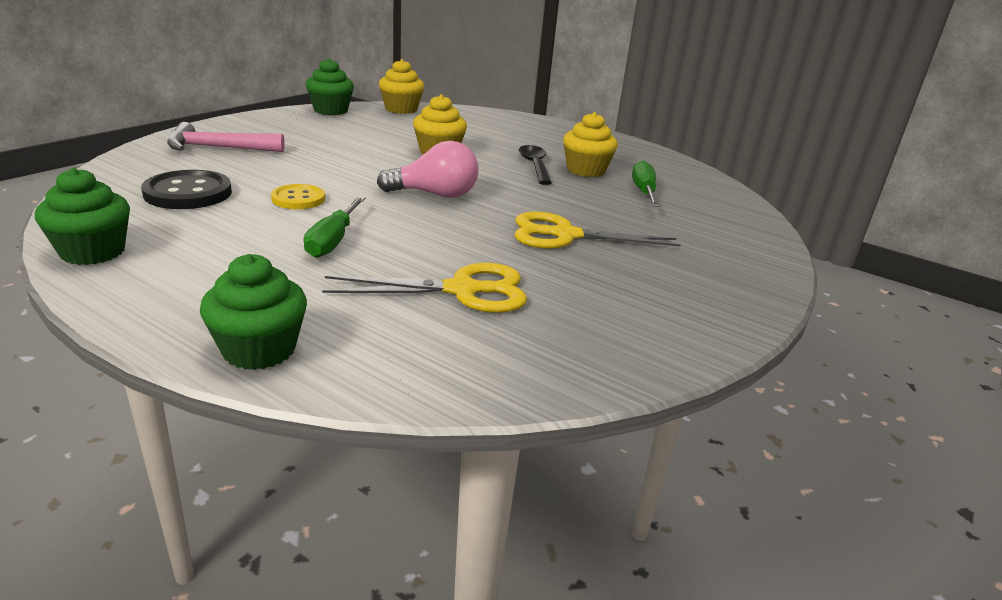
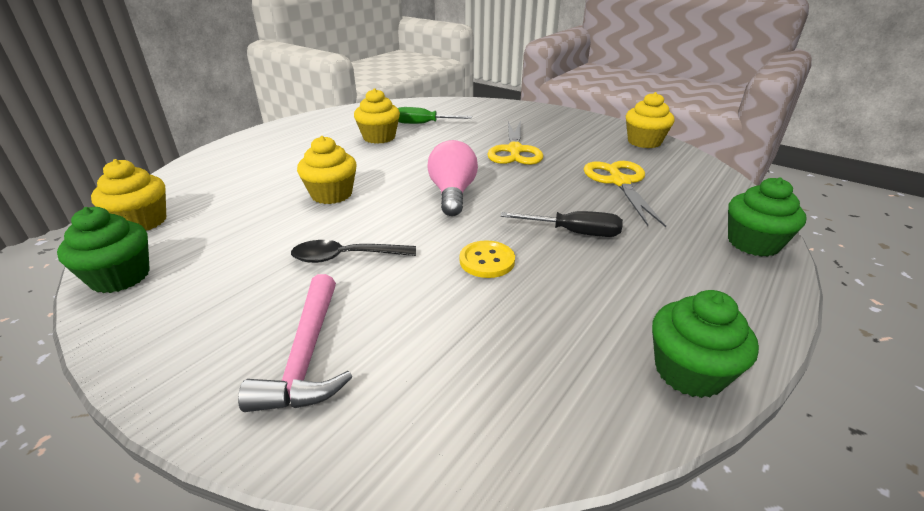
camera: 85 degrees left, 5 degrees up
black button [141,170,232,209] -> none
green screwdriver [304,196,366,258] -> black screwdriver [501,211,623,237]
black spoon [519,145,552,185] -> black spoon moved to [291,240,416,263]
none -> yellow cupcake [626,92,675,148]

